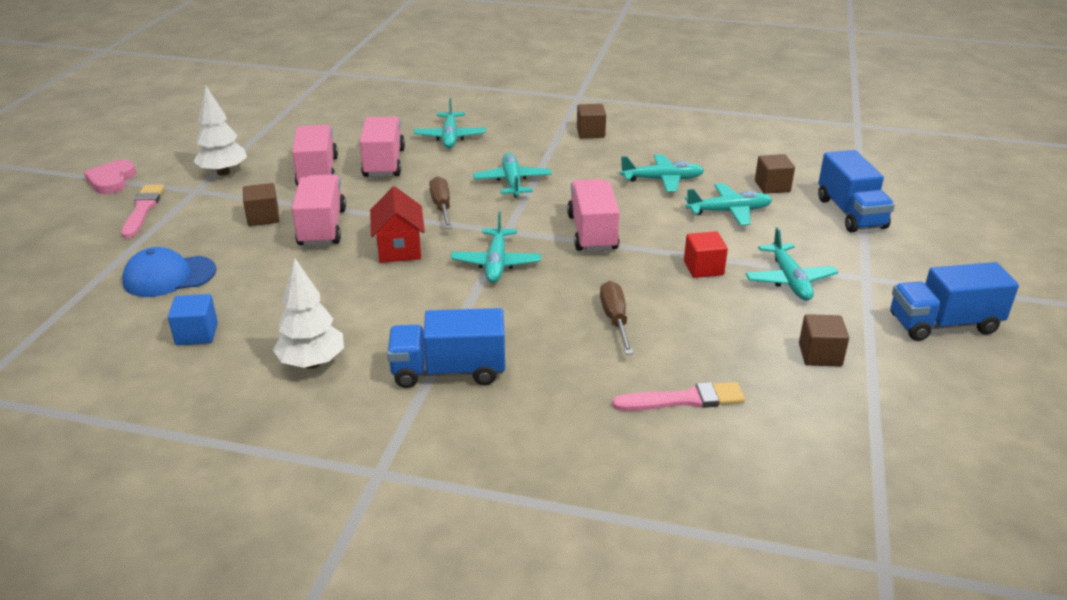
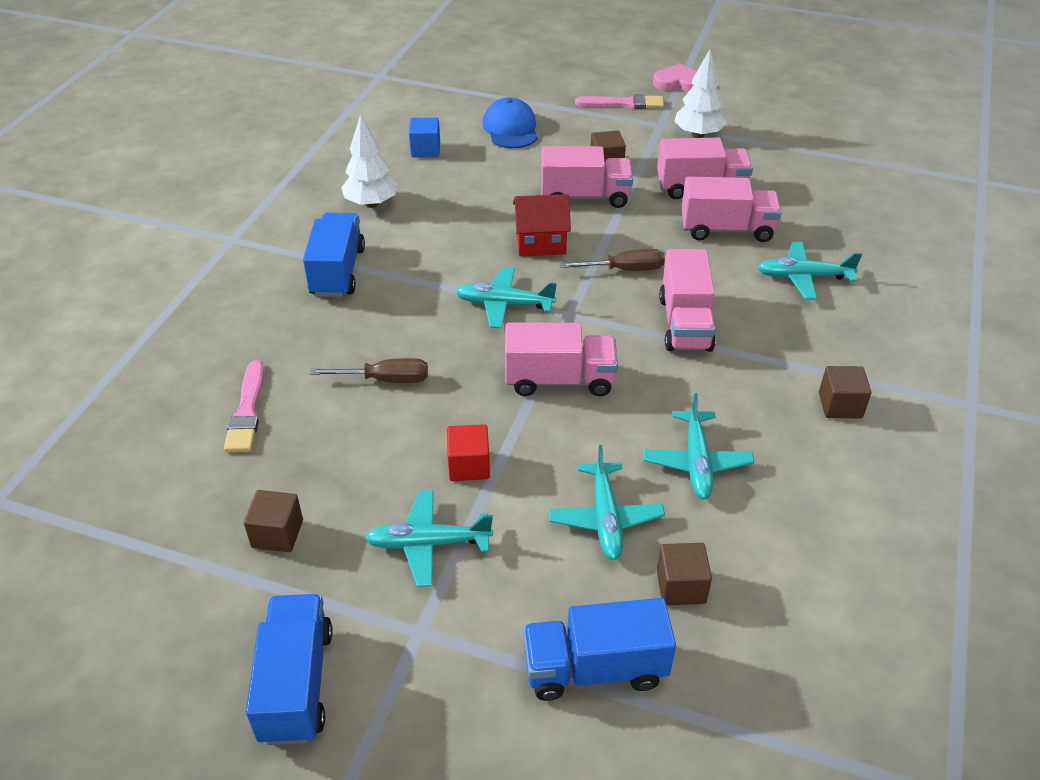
camera: 95 degrees right, 10 degrees up
turquoise plane [473,153,552,197] -> pink truck [659,249,716,352]

